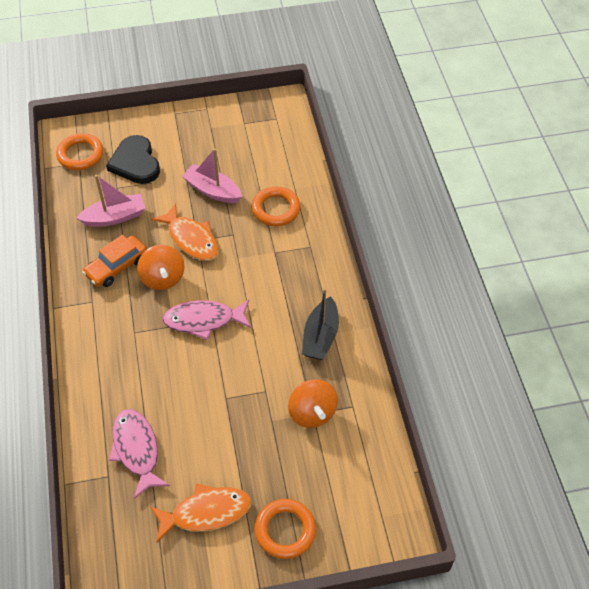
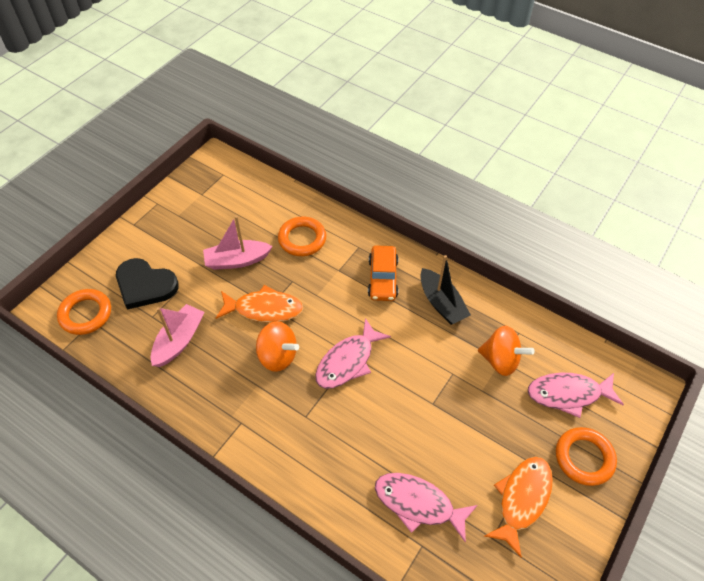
camera: 45 degrees left, 0 degrees up
orange car [82,235,147,287] -> orange car moved to [368,246,398,301]
none -> pink fish [528,373,624,418]

